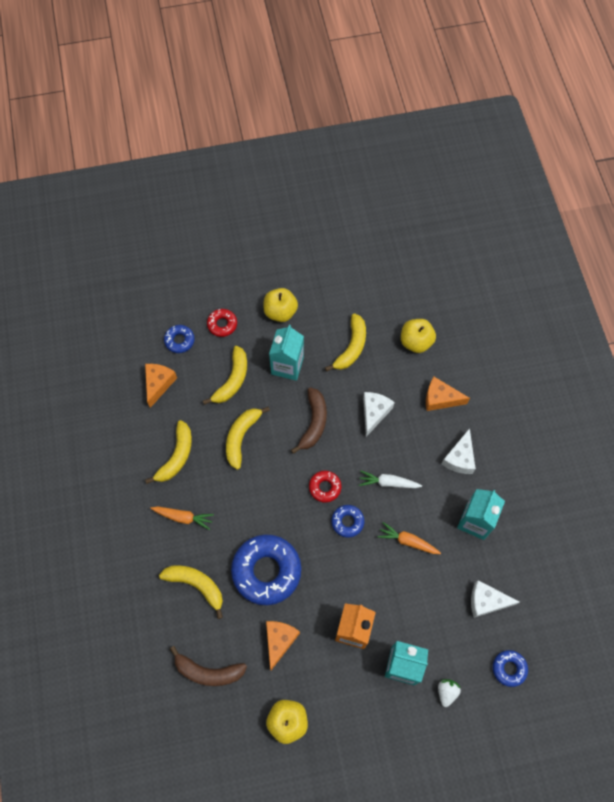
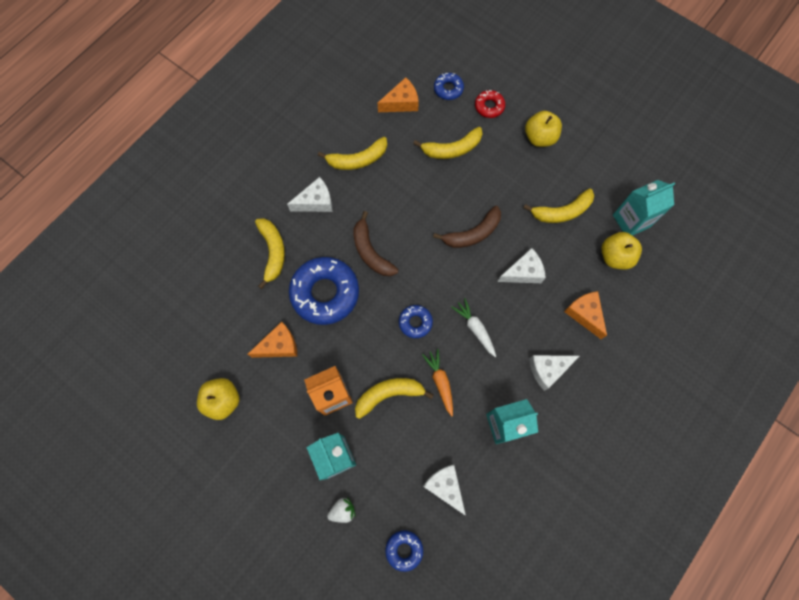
camera: 50 degrees right, 5 degrees up
orange carrot [150,507,214,530] -> white cheese [287,177,333,212]
brown banana [170,646,247,686] -> brown banana moved to [354,211,398,276]
yellow banana [226,407,270,470] -> yellow banana moved to [355,378,434,419]
turquoise carton [269,325,304,381] -> turquoise carton moved to [613,180,675,236]
red donut [309,471,341,503] -> none

